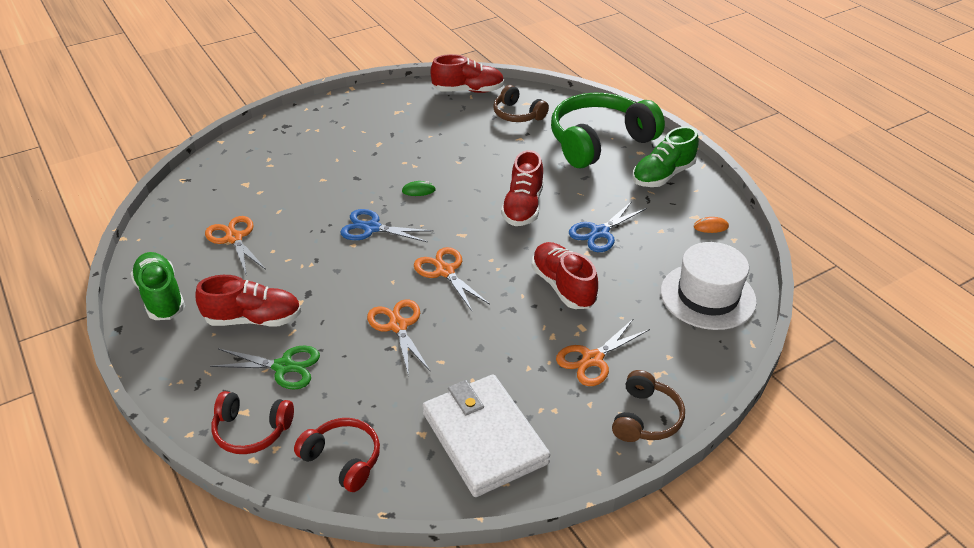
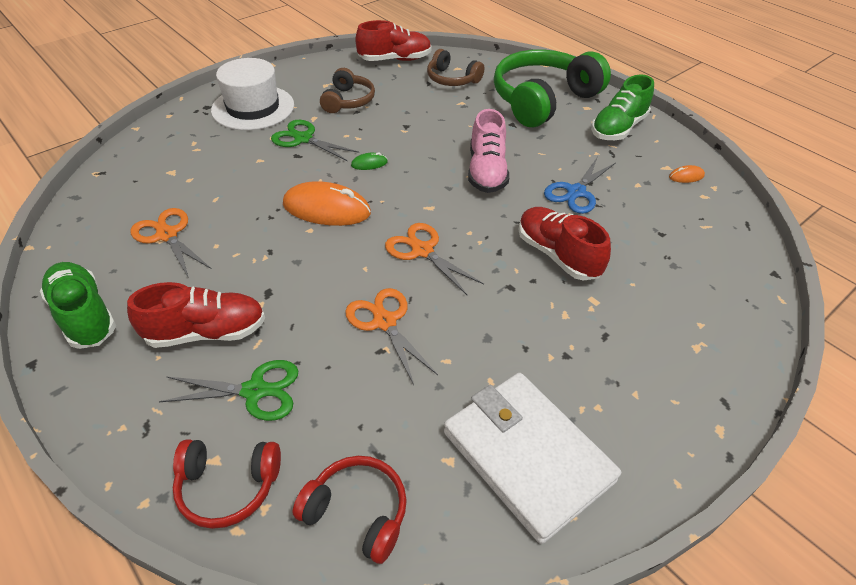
camera: 10 degrees left, 5 degrees up
blue scissors [340,209,433,242] -> orange mouse [283,181,371,226]
red shoe [501,150,544,226] -> pink shoe [468,109,509,193]
orange scissors [556,318,650,386] -> none
brown headphones [612,370,685,442] -> brown headphones moved to [320,68,375,113]
white hat [661,242,757,330] -> white hat moved to [211,58,294,130]
none -> green scissors [271,120,359,161]

